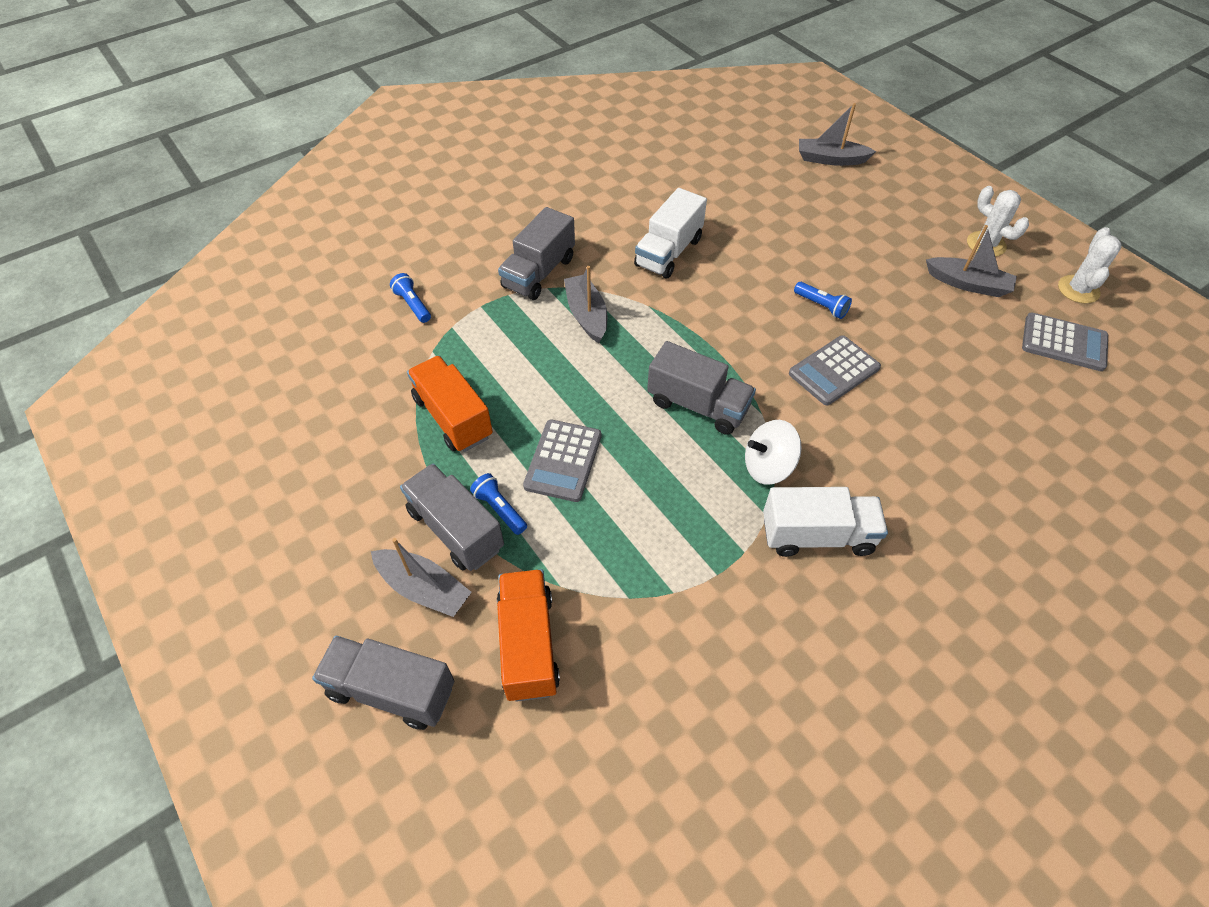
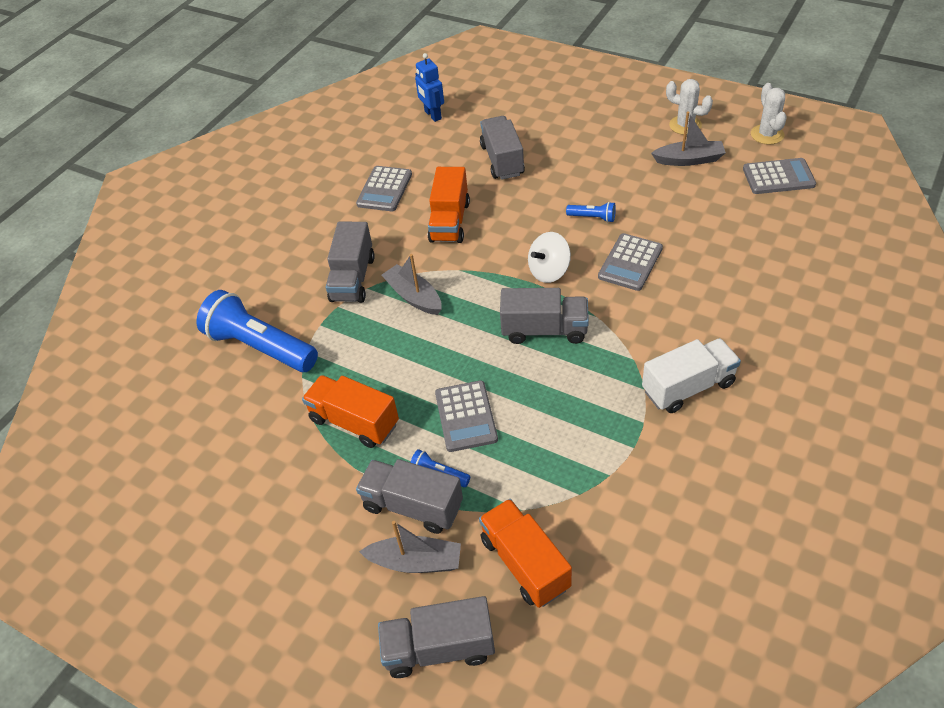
camera: 20 degrees left, 5 degrees down
blue flashlight [390,273,431,323] -> blue flashlight [197,290,318,372], size x2.33
white truck [634,188,707,278] -> orange truck [428,167,470,243]
white spinning top [745,420,802,485] -> white spinning top moved to [528,232,571,283]
grey boat [799,103,876,166] -> none
none -> grey calculator [356,166,412,211]
none -> blue robot [415,53,444,122]
none -> grey truck [480,116,525,180]

